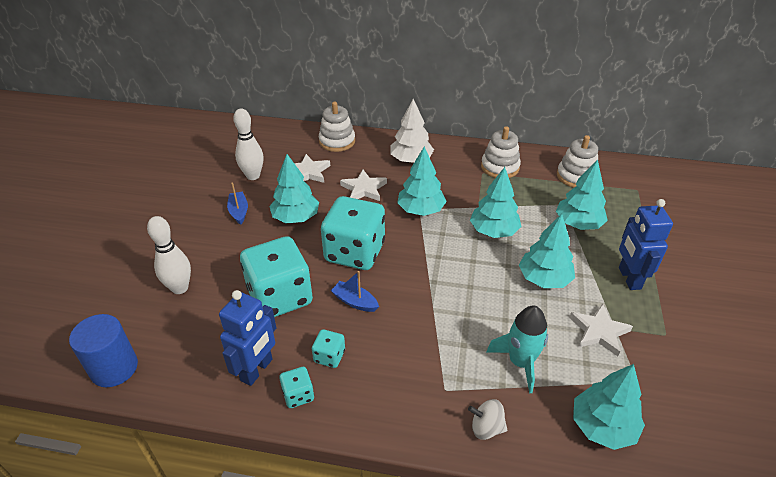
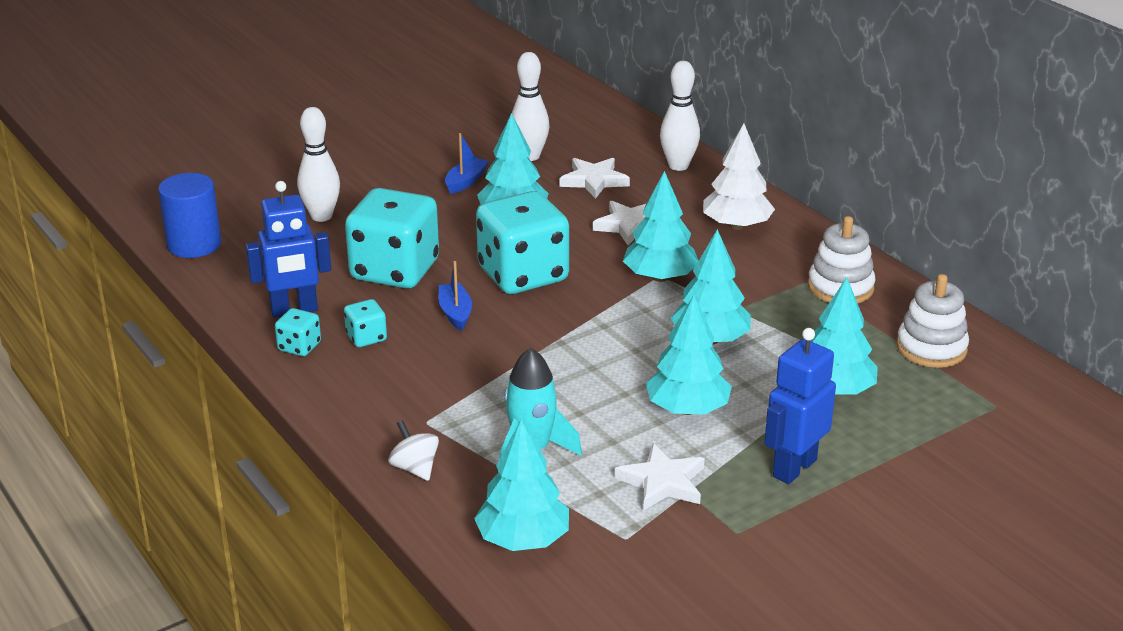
camera: 45 degrees right, 10 degrees down
white stacking toy [319,102,355,152] -> white bowling pin [660,61,700,171]

